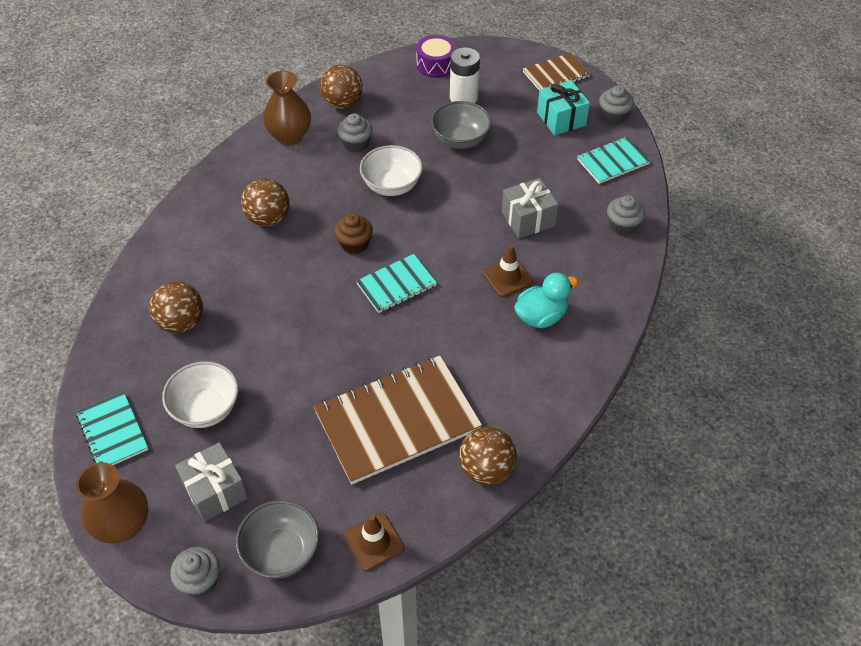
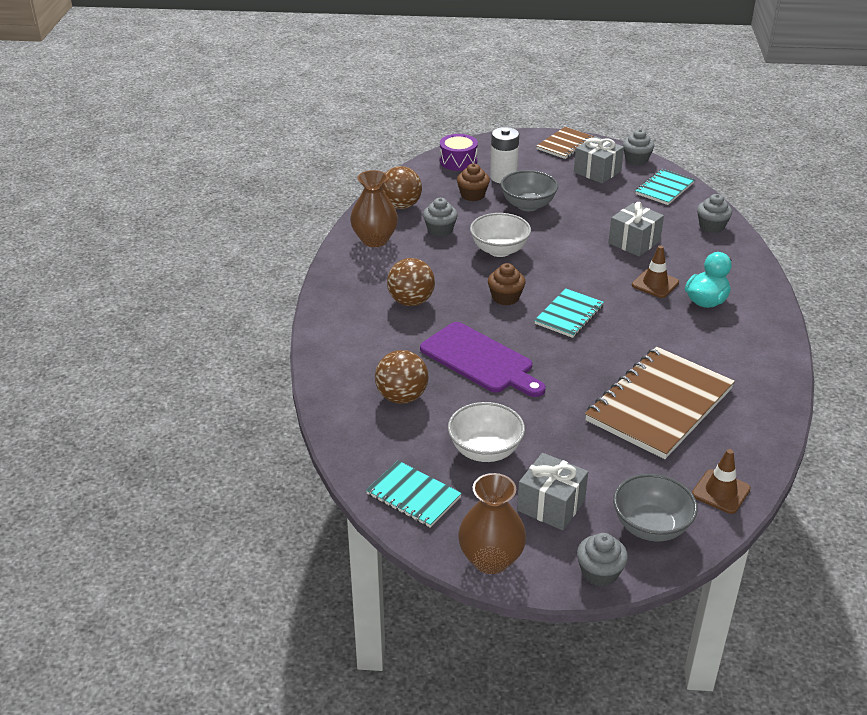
camera: 25 degrees left, 15 degrees down
brown ball [459,427,517,485] -> none
turquoise gift [537,80,590,136] -> grey gift [574,136,624,184]
none -> purple cutting board [420,322,546,397]
none -> brown cupcake [457,164,490,201]

